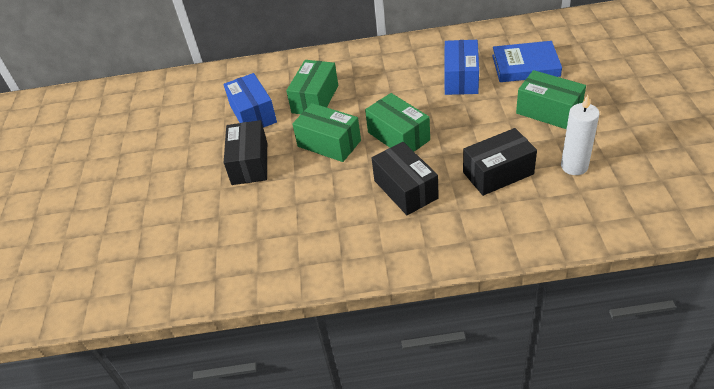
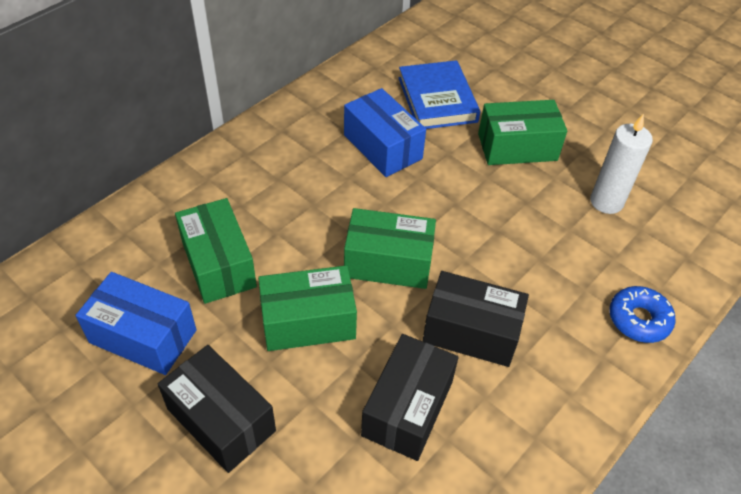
camera: 50 degrees left, 5 degrees up
black box [463,128,537,196] -> black box moved to [361,334,458,461]
blue book [492,41,562,82] -> blue book turned 60 degrees counterclockwise [399,60,480,129]
none -> blue donut [609,286,675,343]

